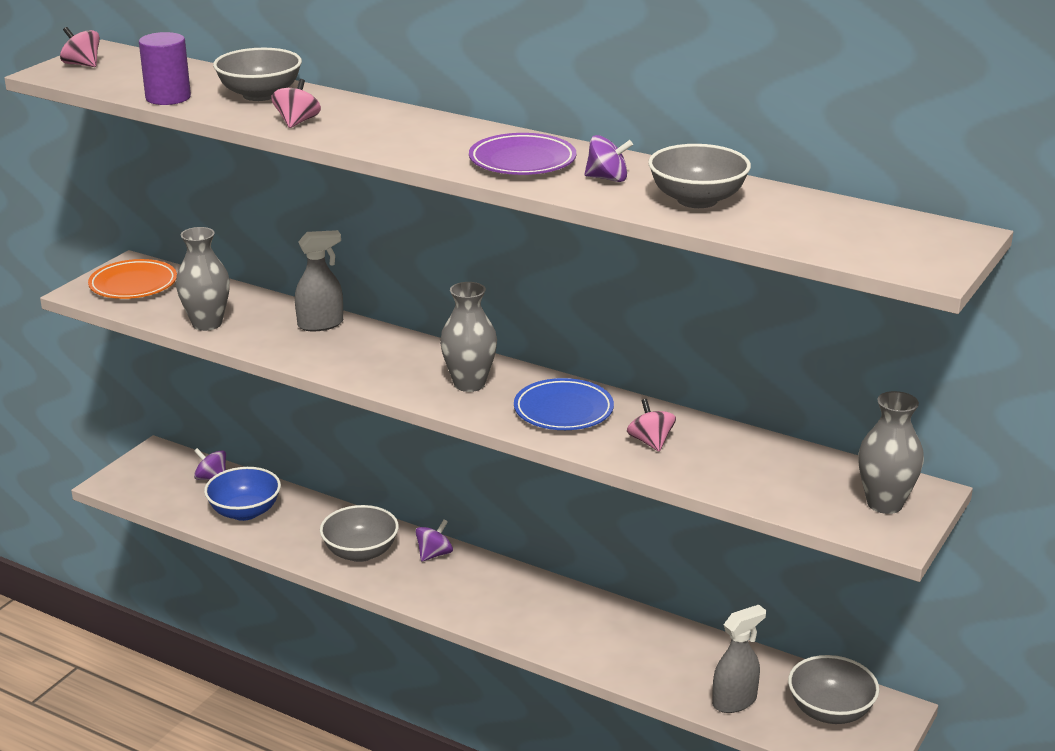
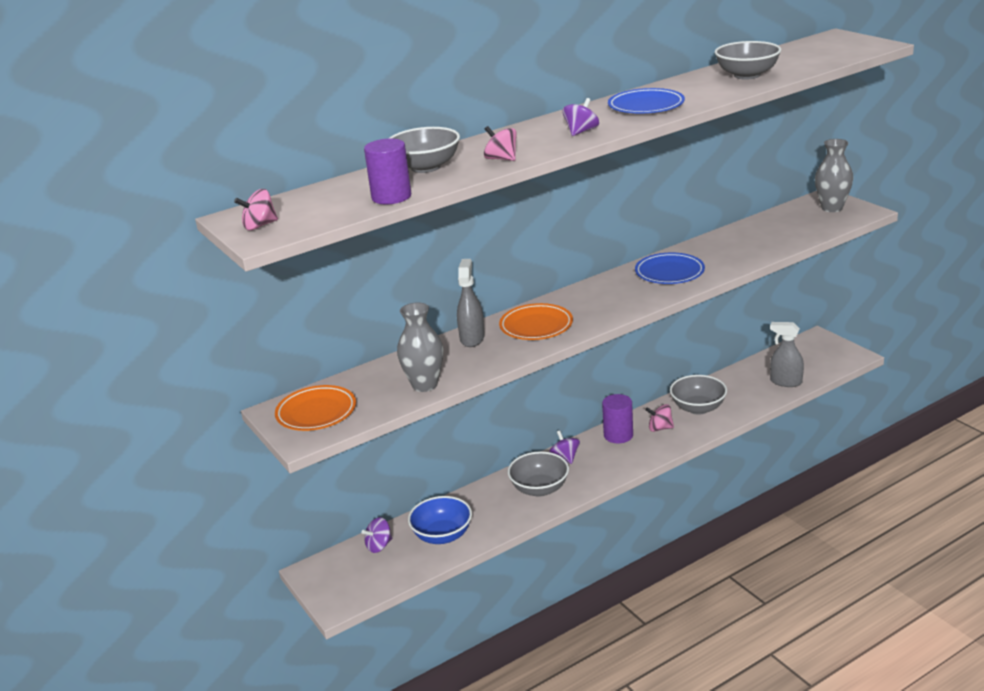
camera: 60 degrees left, 0 degrees up
grey vase [440,282,497,392] -> none
purple plate [469,133,576,175] -> blue plate [608,88,685,113]
purple spinning top [585,135,633,182] -> purple spinning top moved to [562,98,599,136]
pink spinning top [627,399,676,452] -> pink spinning top moved to [646,404,674,432]
grey spray bottle [712,605,766,713] -> grey spray bottle turned 60 degrees counterclockwise [770,322,804,387]
grey bowl [788,655,879,724] -> grey bowl moved to [670,375,727,415]
none -> orange plate [499,303,573,340]
none -> purple cylinder [602,394,633,443]

